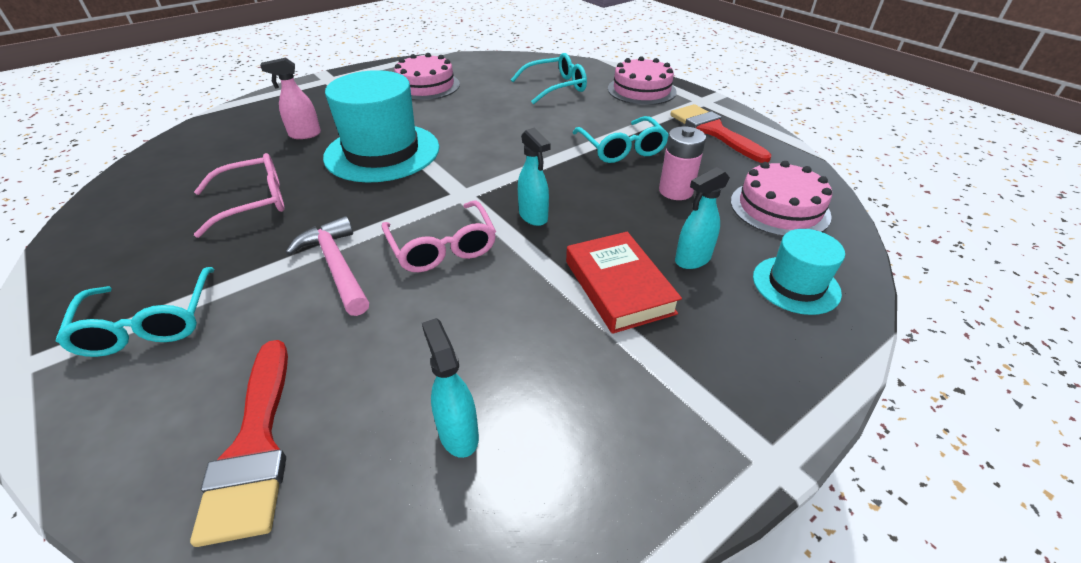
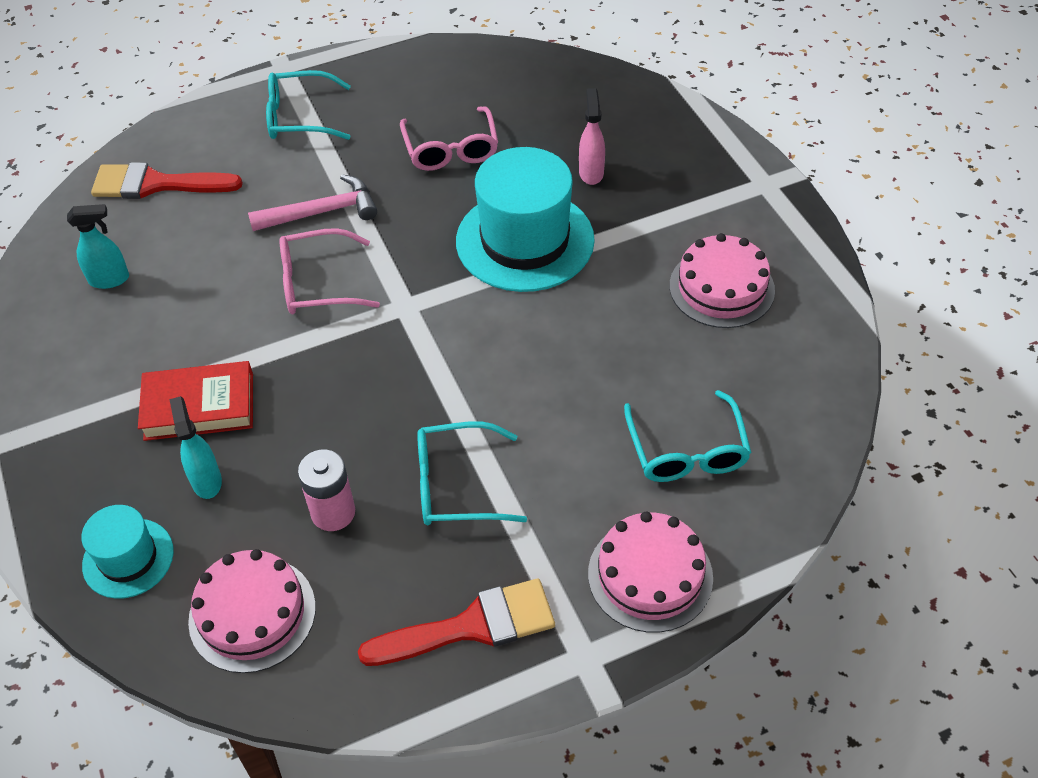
camera: 105 degrees right, 10 degrees up
turquoise spray bottle [518,128,551,226] -> none

